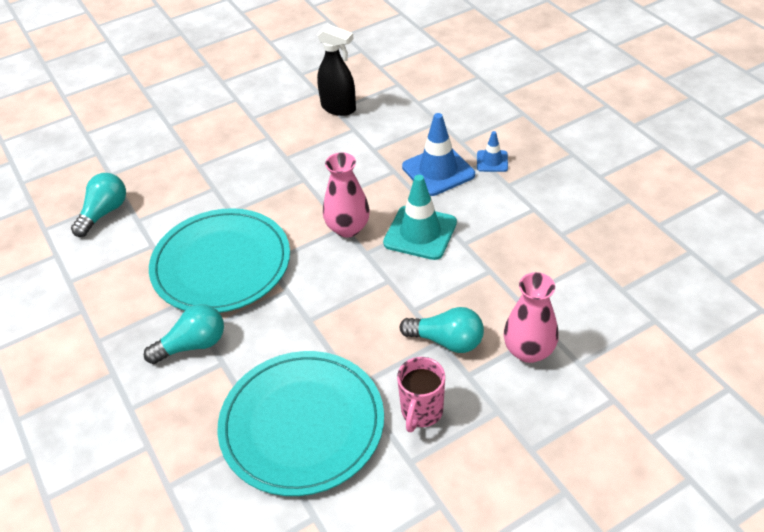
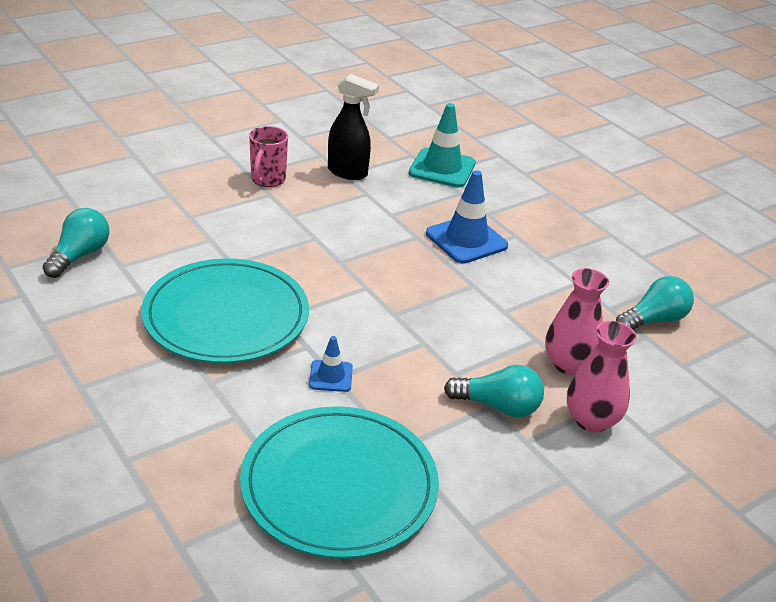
camera: 10 degrees left, 10 degrees down
turquoise light bulb [144,304,224,364] -> turquoise light bulb moved to [616,276,694,330]
pink vase [323,153,370,237] -> pink vase moved to [545,268,609,375]
turquoise traffic cone [383,175,457,260] -> turquoise traffic cone moved to [409,103,476,187]
pink mug [397,357,445,432] -> pink mug moved to [249,126,288,187]
blue traffic cone [477,131,508,172] -> blue traffic cone moved to [309,336,353,392]

